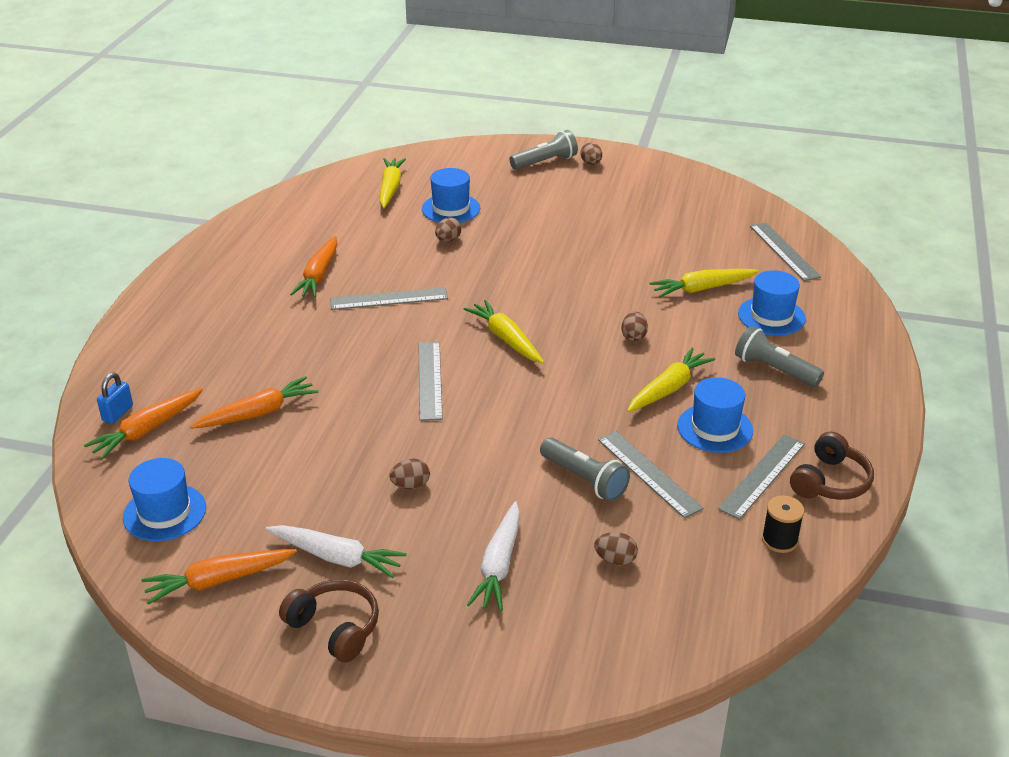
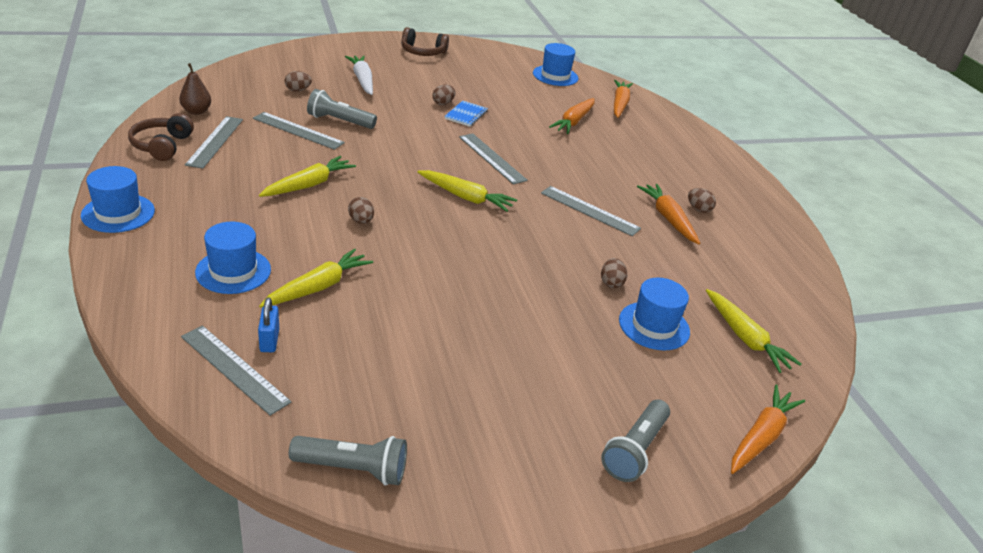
camera: 145 degrees right, 0 degrees up
blue padlock [97,373,133,424] -> blue padlock moved to [258,297,279,352]
orange carrot [142,549,297,605] -> orange carrot moved to [731,385,805,474]
white carrot [266,525,407,578] -> none
grey ruler [330,287,448,310] -> grey ruler turned 75 degrees clockwise [541,186,641,236]
brown egg [580,142,602,165] -> brown egg moved to [688,188,716,213]
yellow carrot [627,348,715,412] -> yellow carrot turned 150 degrees counterclockwise [259,156,356,197]
blue hat [677,377,753,453] -> blue hat moved to [81,166,155,233]
grey flashlight [735,326,824,387] -> grey flashlight moved to [289,436,407,486]
black spool [762,495,805,553] -> brown pear [179,63,211,115]
none -> blue notebook [444,101,488,127]

